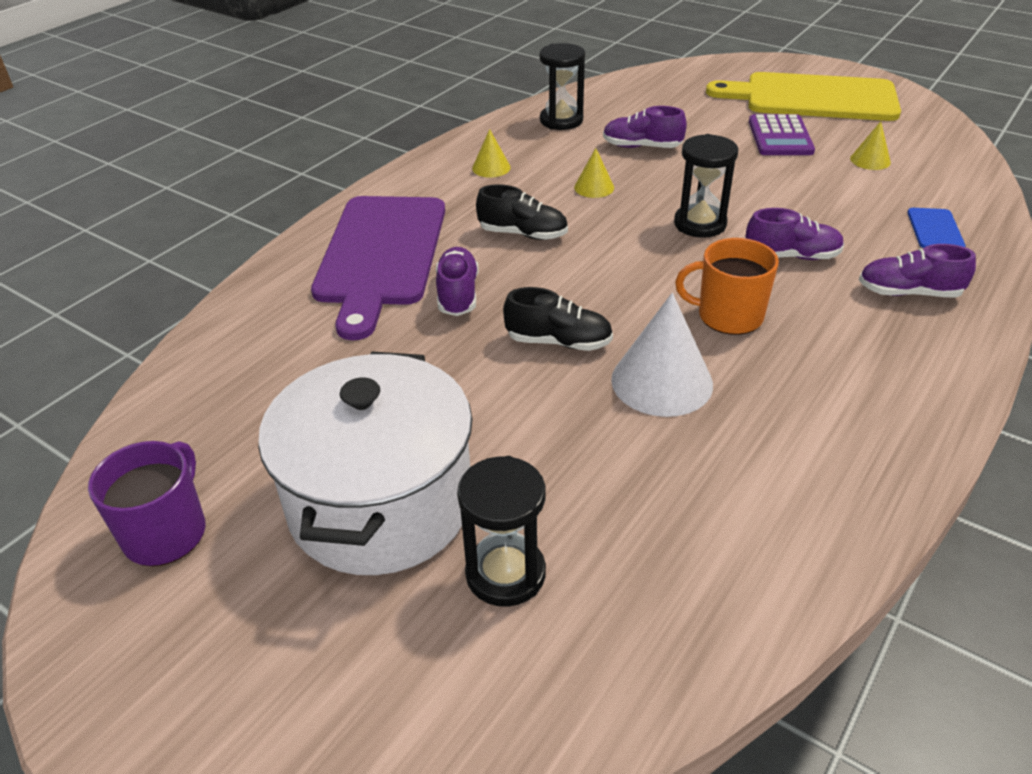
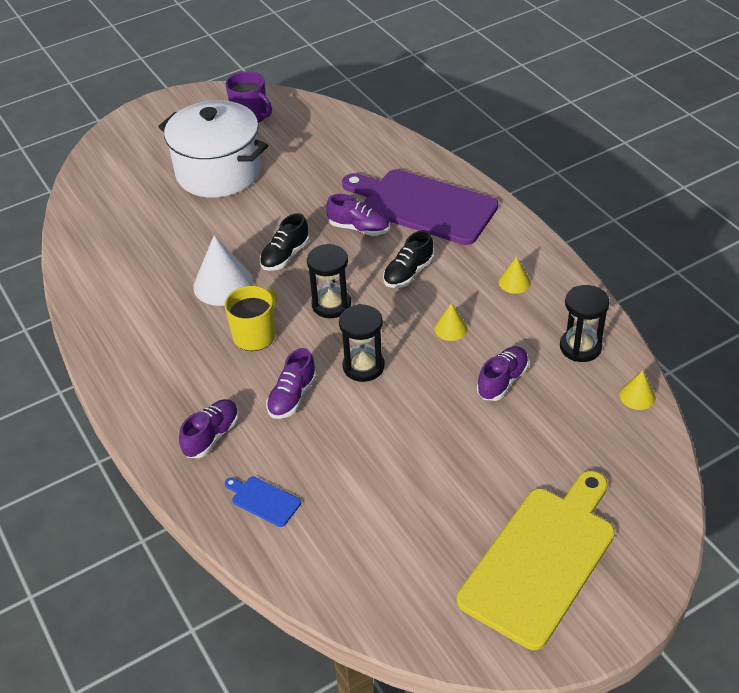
camera: 115 degrees right, 5 degrees up
black hourglass [457,456,546,607] -> black hourglass moved to [307,244,351,318]
orange mug [675,238,779,335] -> yellow mug [224,286,277,351]
purple calculator [749,114,815,155] -> none
yellow cone [850,121,891,170] -> yellow cone moved to [619,371,656,410]

